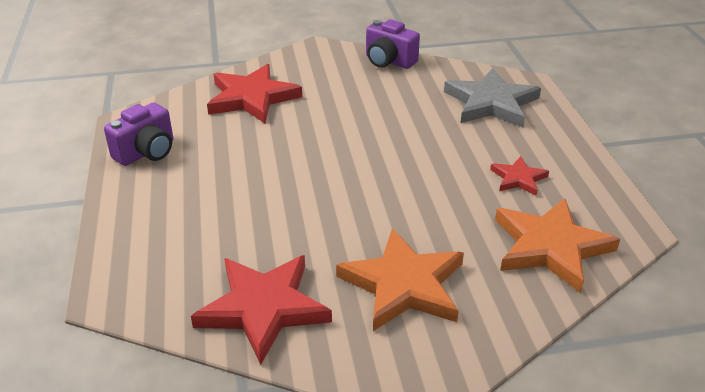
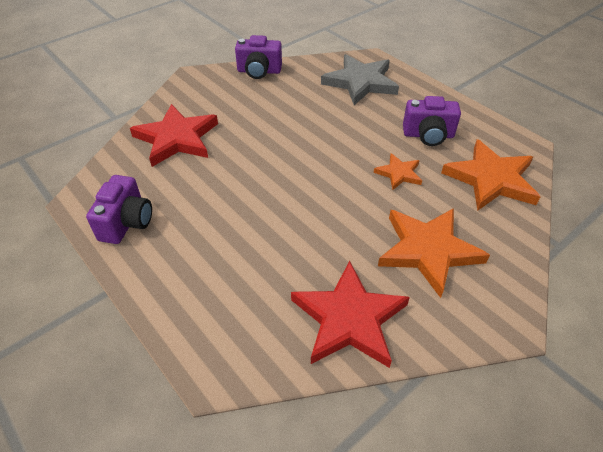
camera: 30 degrees left, 10 degrees up
red star [490,156,549,196] -> purple camera [403,96,461,146]
none -> orange star [374,153,422,190]

